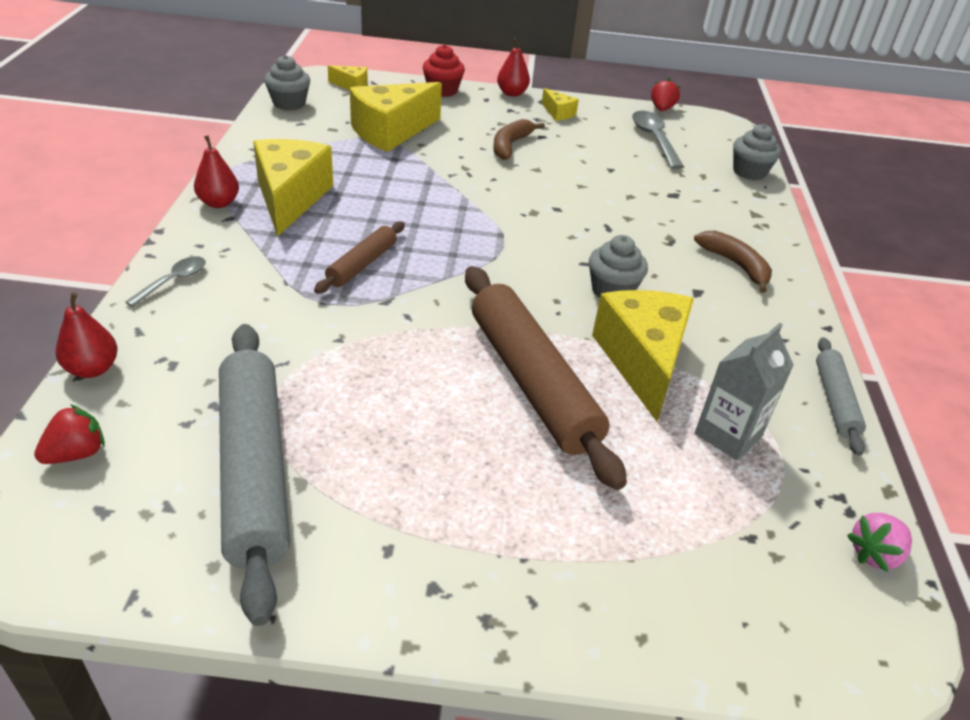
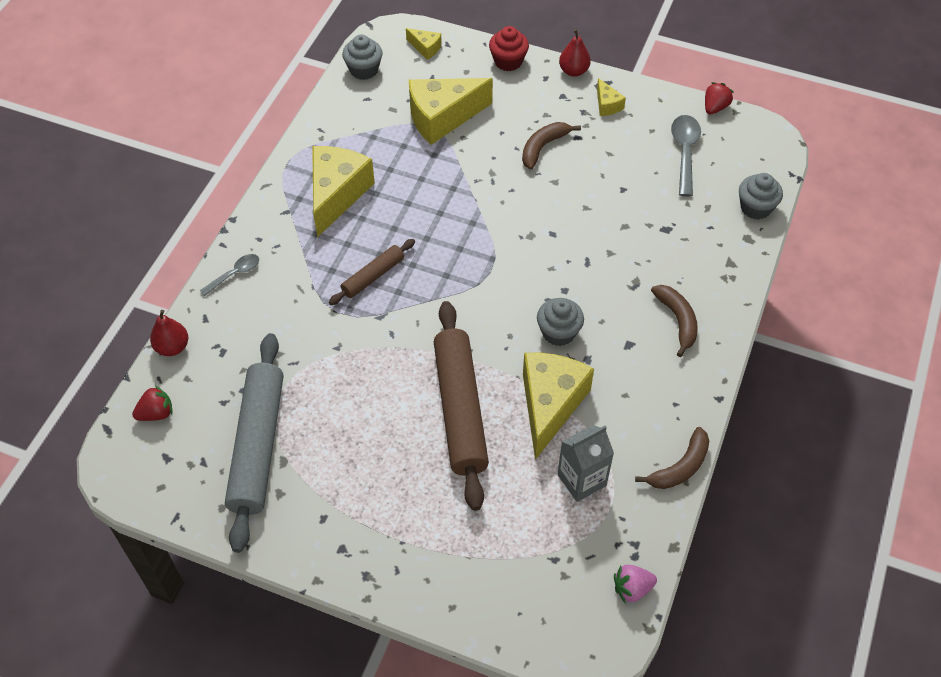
camera: 20 degrees right, 15 degrees up
red pear [194,135,239,208] -> none
grey rolling pin [816,337,866,456] -> brown banana [635,427,709,489]

